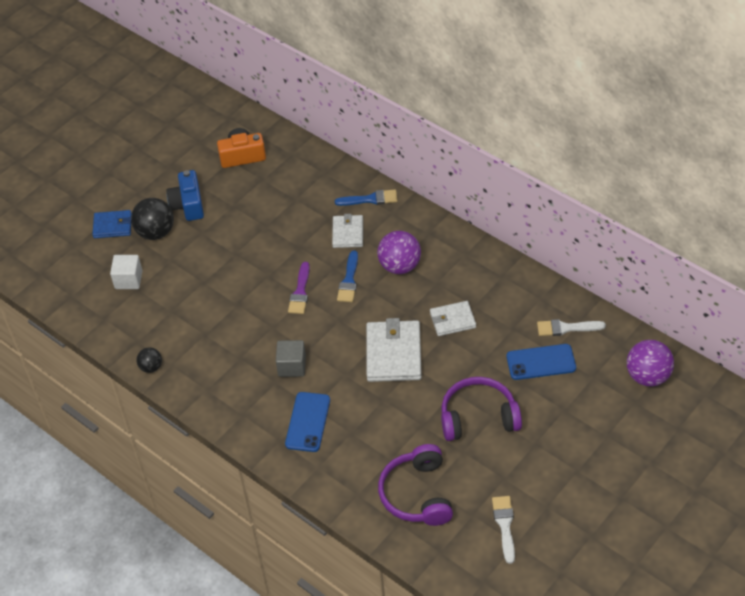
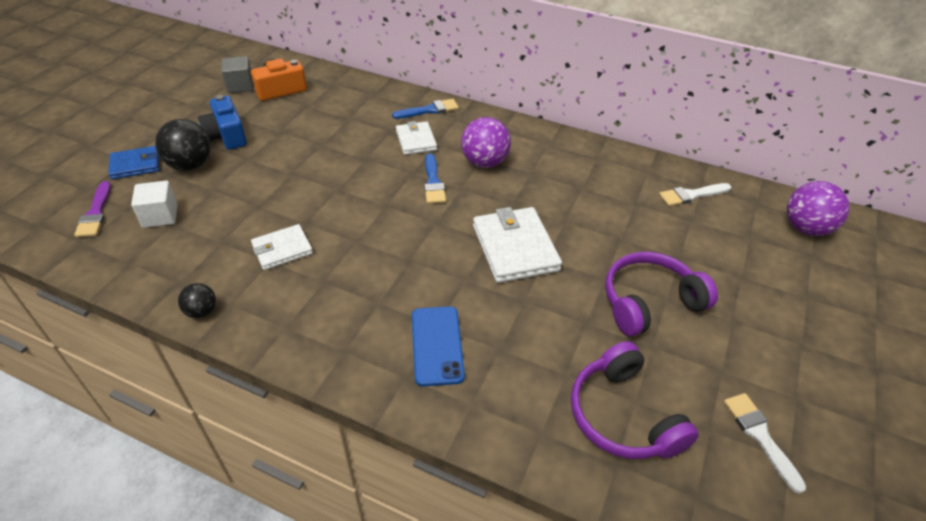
camera: 20 degrees left, 5 degrees down
grey cube [276,340,306,377] -> grey cube moved to [221,56,254,93]
purple brush [288,262,310,314] -> purple brush moved to [74,181,111,237]
white wallet [430,301,476,336] -> white wallet moved to [251,224,313,270]
blue phone [507,344,576,380] -> none

